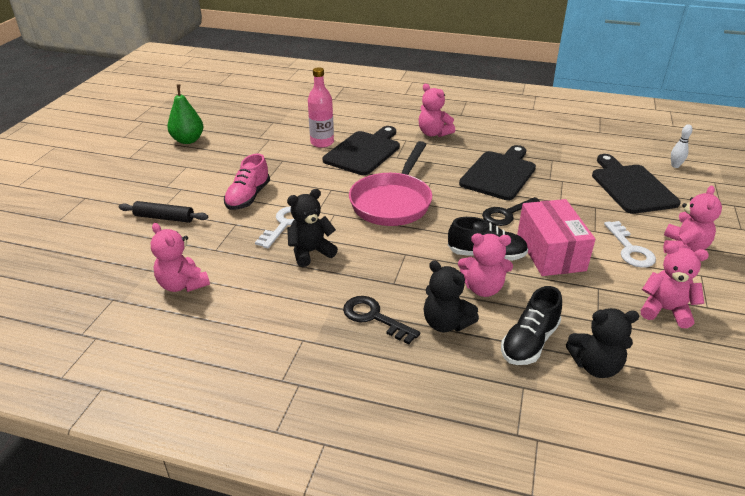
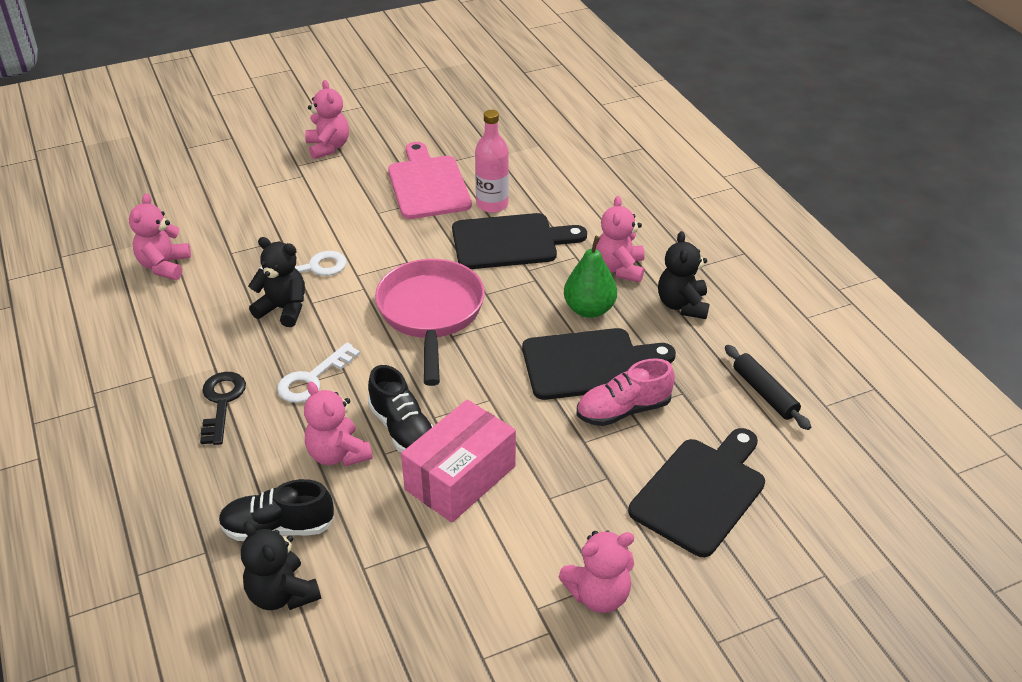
camera: 50 degrees right, 5 degrees up
black rolling pin [119,201,208,223] -> black rolling pin moved to [725,345,811,430]
green pear [167,84,204,144] -> green pear moved to [564,236,617,318]
pink shoe [224,154,270,210] -> pink shoe moved to [577,358,675,426]
pink pan [349,141,432,226] -> pink pan turned 105 degrees clockwise [375,259,485,386]
black teddy bear [424,260,479,332] -> black teddy bear moved to [658,231,709,319]
black key [482,197,541,226] -> none
white key [604,221,656,268] -> white key moved to [277,343,360,403]
pink teddy bear [641,243,709,328] -> pink teddy bear moved to [305,80,349,159]
white bowling pin [671,124,693,168] -> none
none -> pink cutting board [388,142,472,219]

